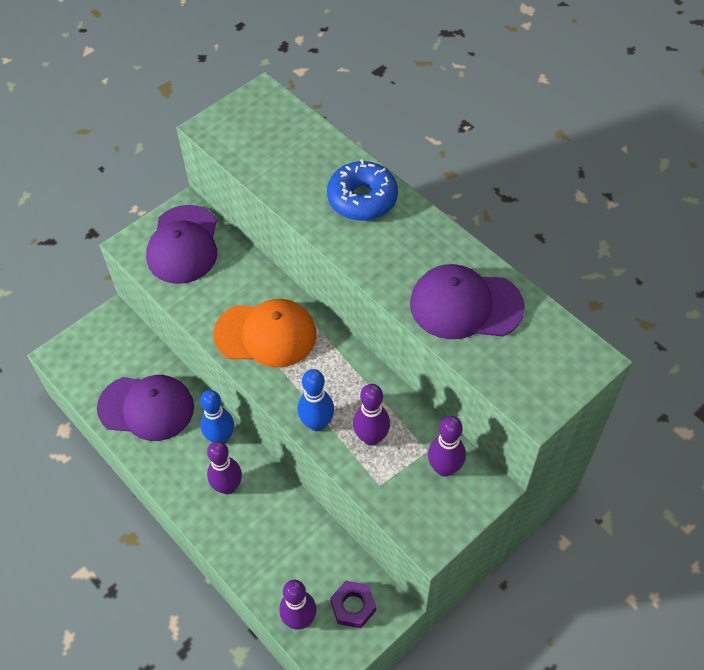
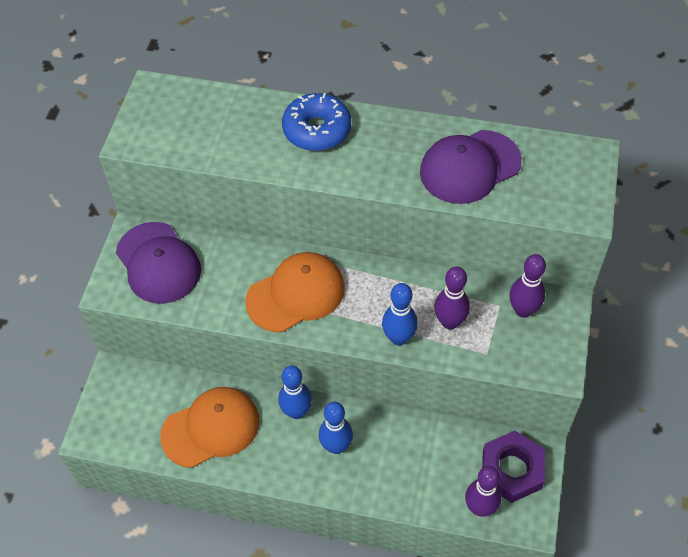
camera: 35 degrees left, 0 degrees up
purple cap [97,375,194,441] -> orange cap [160,387,259,468]
purple bowling pin [207,441,242,494] -> blue bowling pin [319,402,353,454]
purple nut [330,581,376,628] -> purple nut [482,431,545,503], size x1.55

